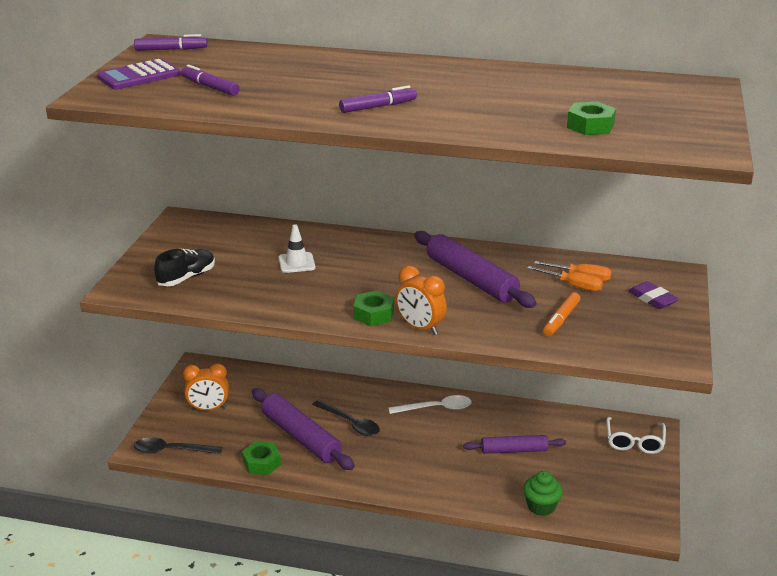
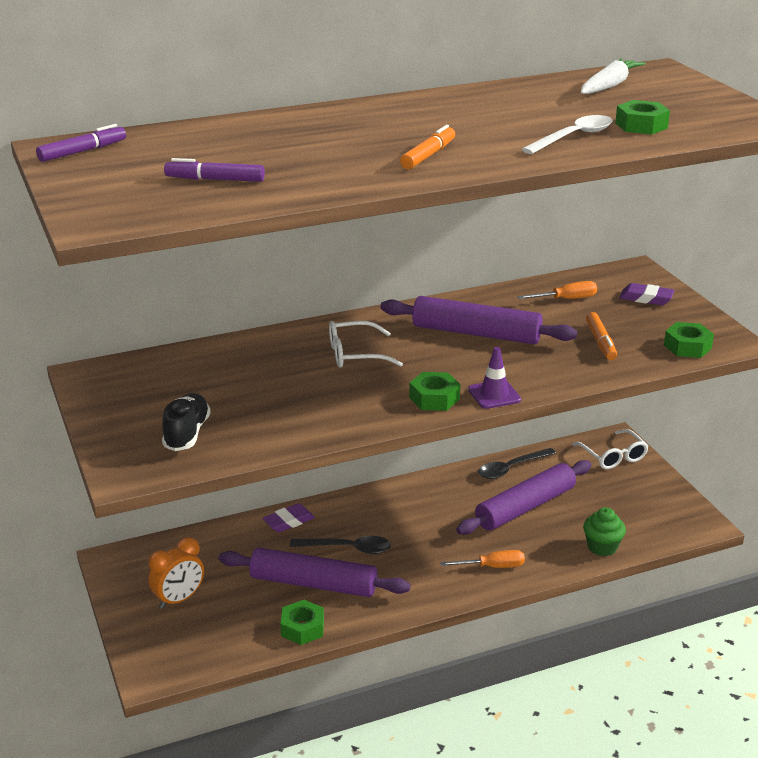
camera: 35 degrees left, 0 degrees up
purple calculator [97,59,181,90] -> none
black spoon [134,437,223,454] -> black spoon moved to [478,448,556,479]
white traffic cone [279,224,315,273] -> none
purple marker [339,85,417,113] -> orange marker [400,125,455,169]
white spoon [389,395,472,414] -> white spoon moved to [522,115,613,154]
orange clock [396,266,447,335] -> purple traffic cone [468,347,521,409]
purple rolling pin [463,435,566,454] -> purple rolling pin [456,460,592,535], size x1.60
orange screwdriver [527,266,603,291] -> orange screwdriver moved to [440,550,525,568]
none -> purple eraser [263,504,315,532]
none -> white glasses [329,321,403,368]
none -> white carrot [581,58,646,94]
none -> green nut [664,322,714,358]

